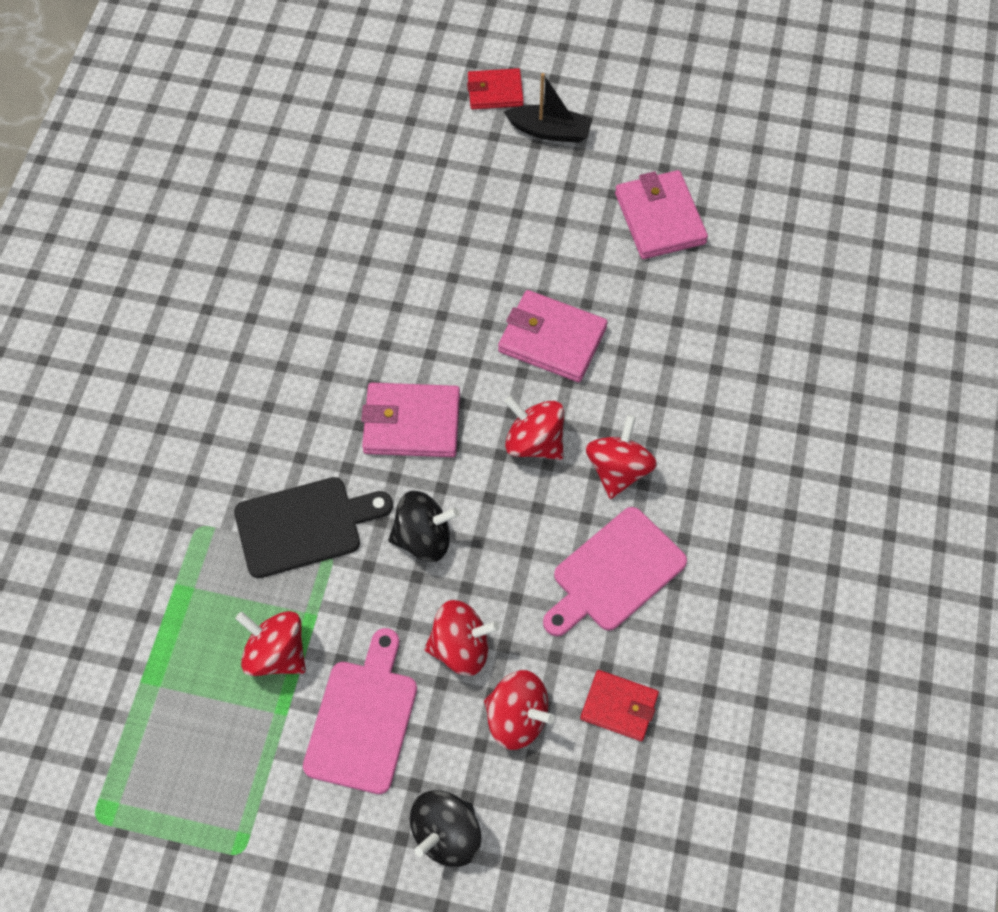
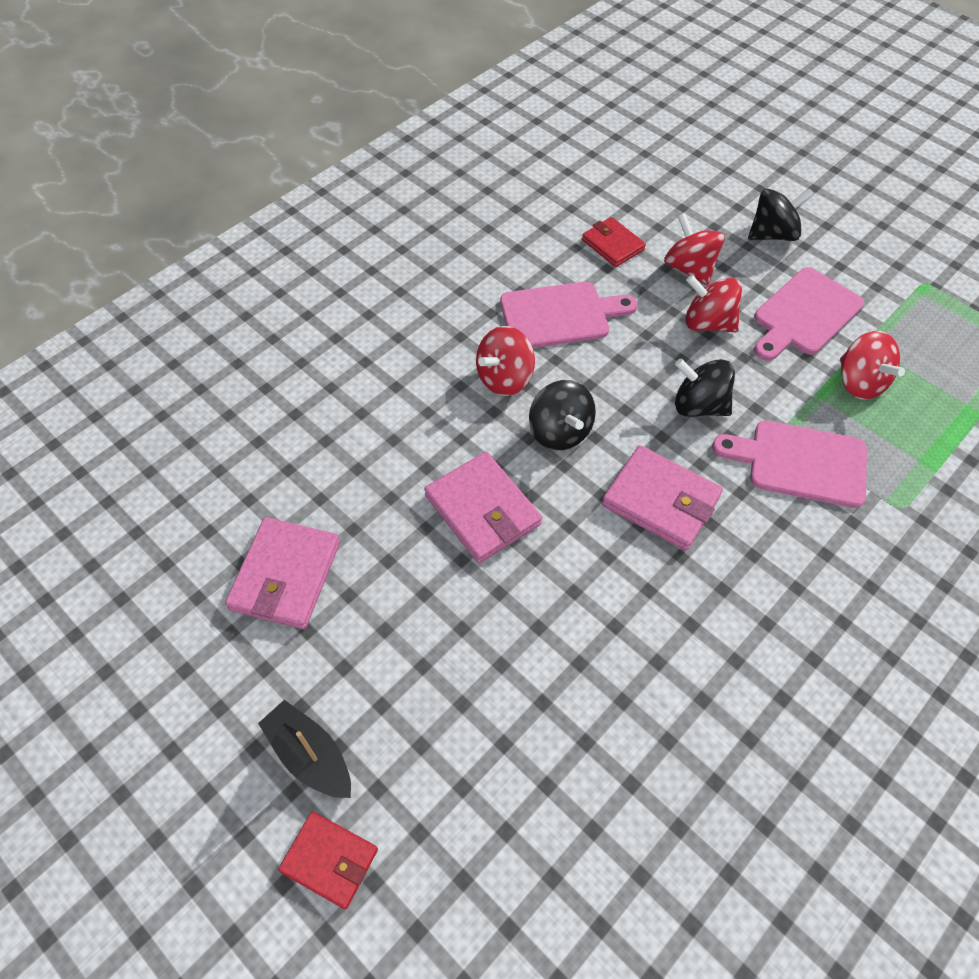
camera: 150 degrees left, 5 degrees down
black cutting board [234,477,393,578] -> pink cutting board [712,420,867,508]
red spinning top [505,396,564,460] -> black spinning top [529,380,596,450]

